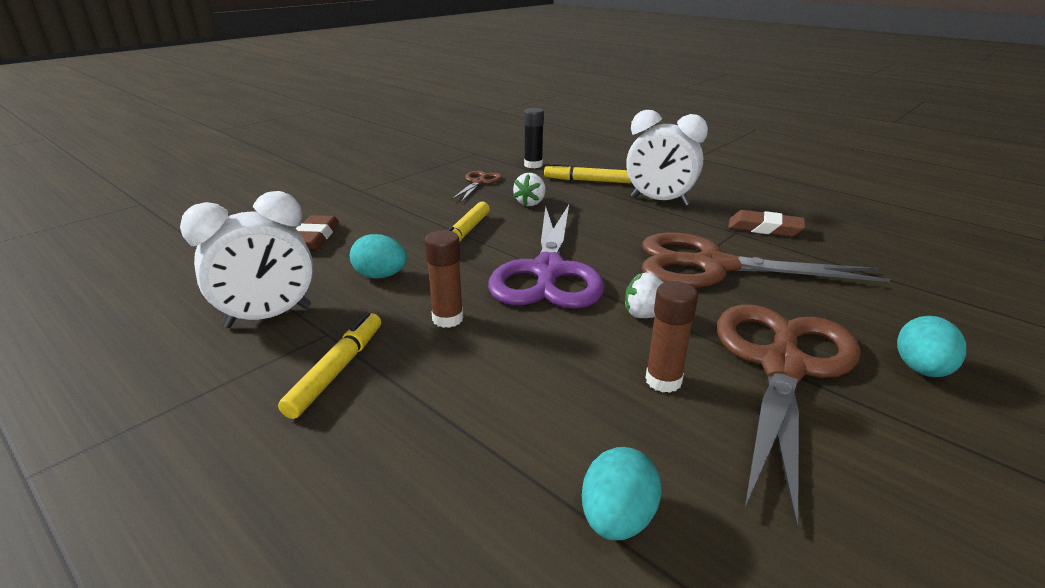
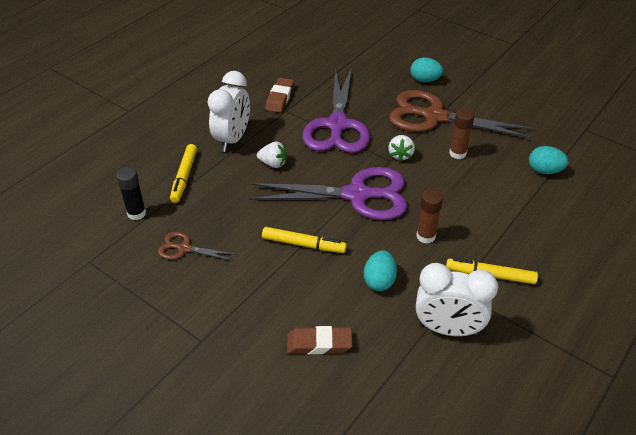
camera: 95 degrees left, 15 degrees up
white clock [180,191,313,328] -> white clock turned 135 degrees clockwise [416,263,498,336]
white strawberry [513,173,545,206] -> white strawberry moved to [257,141,287,168]
brown scissors [642,232,890,288] -> purple scissors [302,67,370,153]

